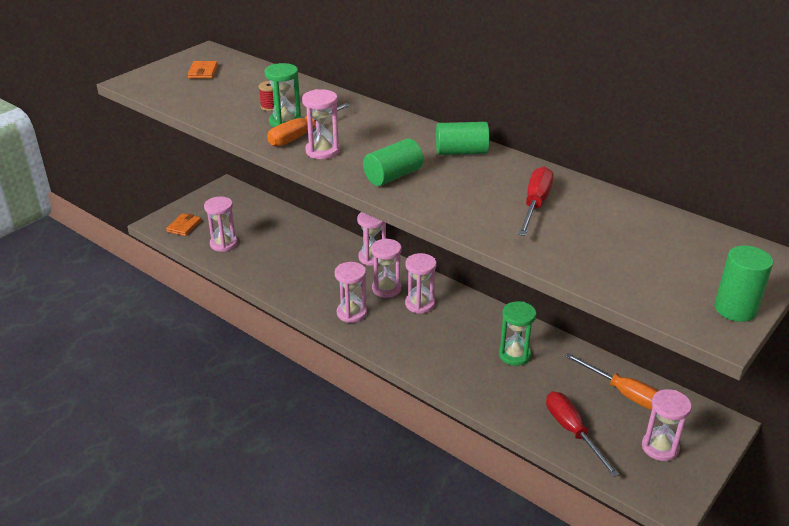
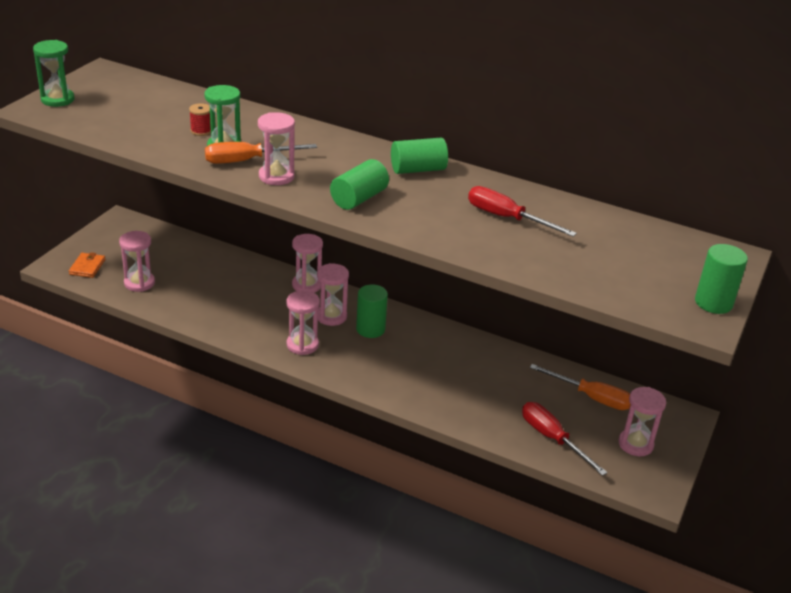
camera: 15 degrees left, 0 degrees up
orange wallet [188,61,218,79] -> none
orange screwdriver [267,103,350,147] -> orange screwdriver turned 45 degrees clockwise [205,142,317,164]
pink hourglass [405,253,437,314] -> green cylinder [356,284,388,338]
green hourglass [499,301,536,366] -> green hourglass moved to [33,40,74,107]
red screwdriver [518,166,554,236] -> red screwdriver turned 60 degrees counterclockwise [468,186,577,237]

